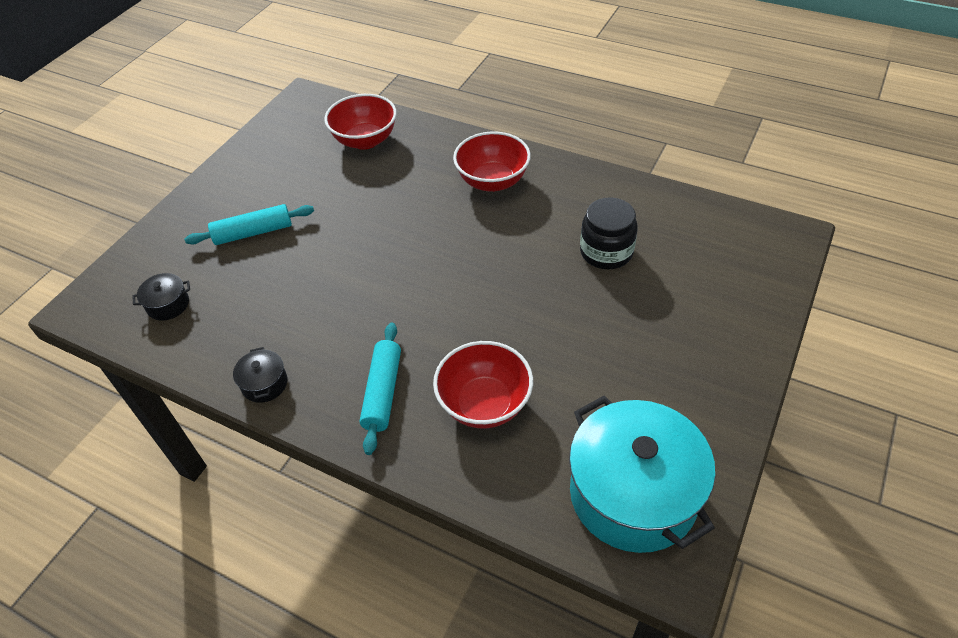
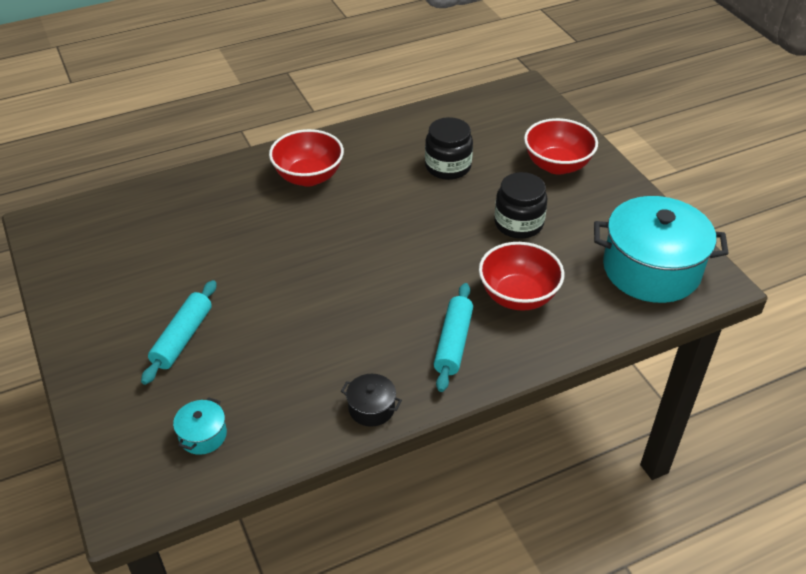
camera: 55 degrees left, 5 degrees down
black pot [132,273,190,321] -> turquoise pot [173,397,227,455]
red bowl [324,94,397,150] -> red bowl moved to [524,118,598,175]
turquoise rolling pin [360,323,401,455] -> turquoise rolling pin turned 60 degrees clockwise [434,283,473,392]
none -> black jar [494,172,547,239]

